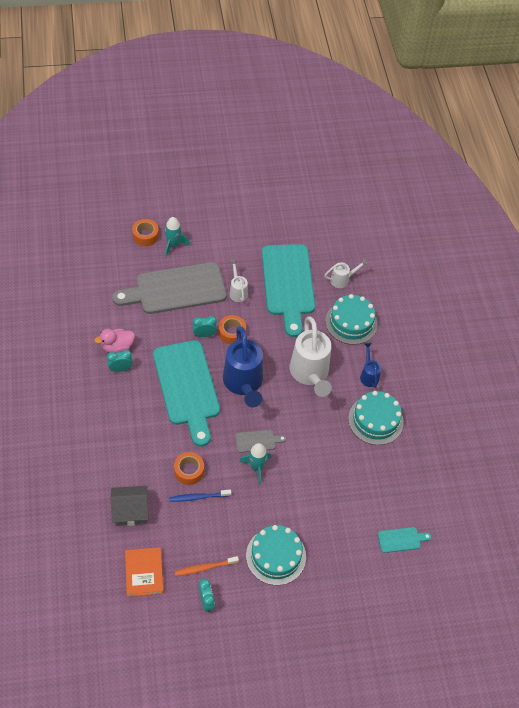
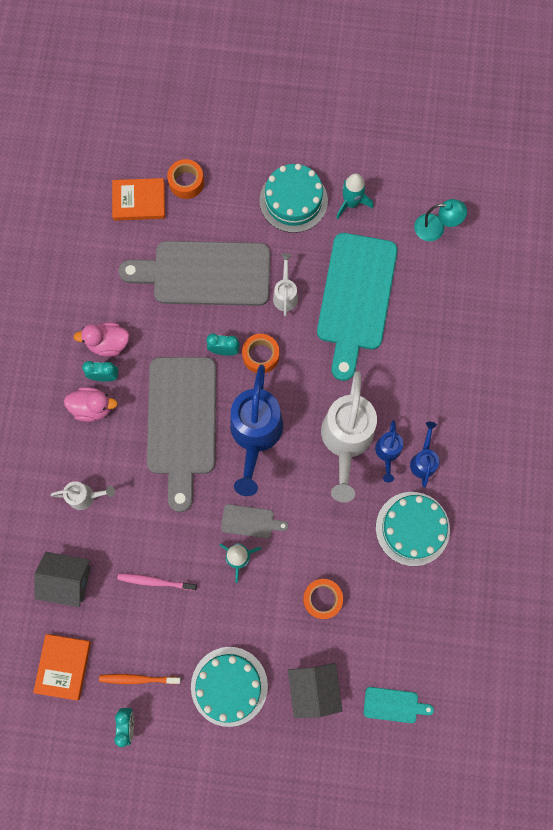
camera: 20 degrees right, 20 degrees up
turquoise cutting board [153,340,220,447] -> grey cutting board [147,357,216,512]
turquoise rocket [165,217,190,257] -> turquoise rocket moved to [336,173,373,219]
blue toothbrush [169,490,231,502] -> pink toothbrush [117,574,197,591]
orange tape [174,452,204,485] -> orange tape moved to [303,579,343,619]
white watering can [324,259,368,288] -> white watering can moved to [50,481,115,510]
turquoise cake [325,294,378,345] -> turquoise cake moved to [259,164,328,233]
none -> pink duck [64,387,117,422]
none -> orange book [112,178,165,221]
none -> grey house [288,663,343,718]
none -> blue watering can [375,420,403,483]
none -> turquoise lamp [414,199,467,241]

